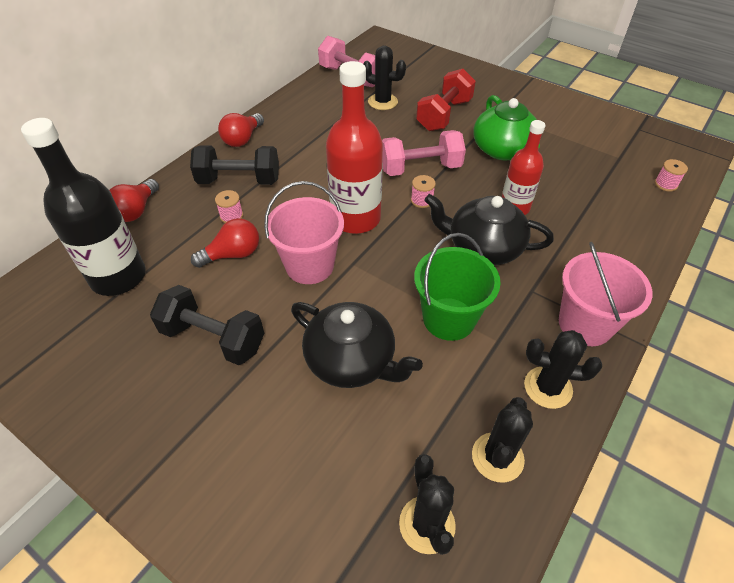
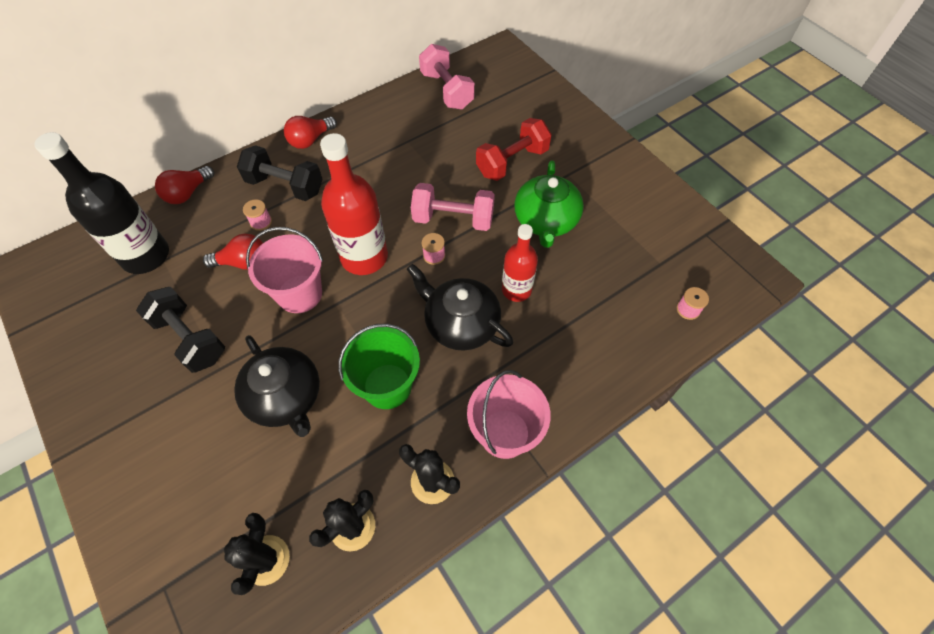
camera: 20 degrees right, 10 degrees up
black cactus [363,46,406,110] -> none

